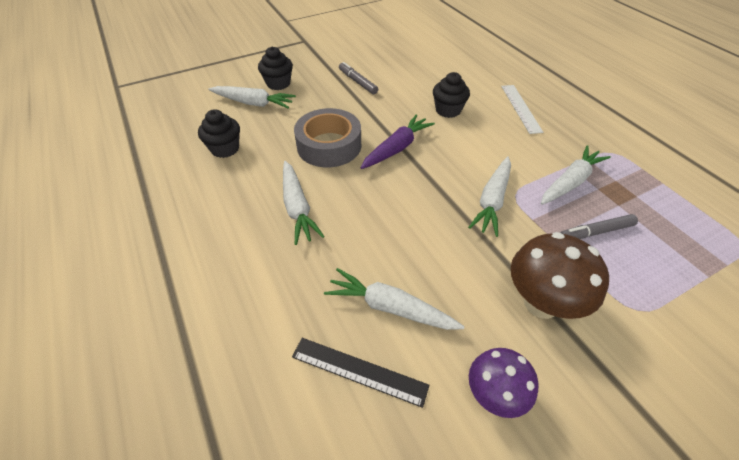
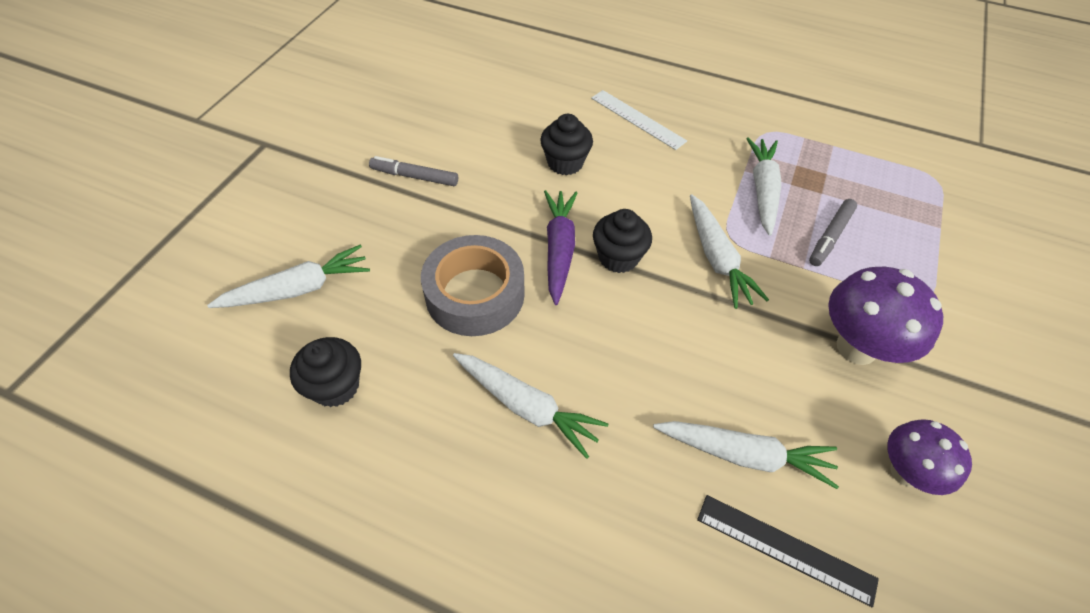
camera: 40 degrees left, 5 degrees up
black cupcake [258,47,293,90] -> black cupcake moved to [593,209,652,273]
black ruler [292,338,429,408] -> black ruler turned 45 degrees clockwise [697,495,879,607]
white carrot [324,268,465,330] -> white carrot turned 150 degrees counterclockwise [653,421,839,489]
brown mushroom [511,232,609,319] -> purple mushroom [828,267,943,365]

